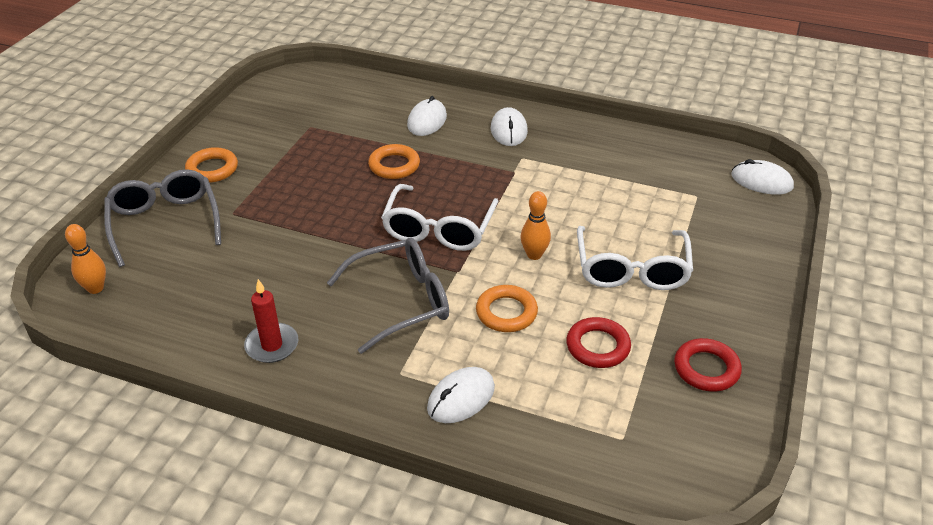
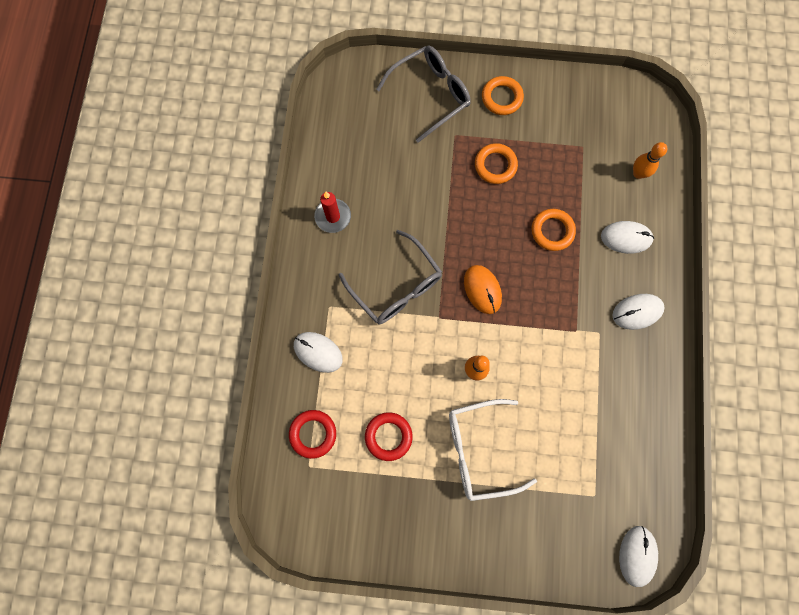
camera: 75 degrees right, 35 degrees up
orange bowling pin [65,224,106,294] -> orange bowling pin moved to [633,142,667,179]
white glasses [381,184,498,251] -> orange mouse [464,265,502,314]
orange ring [476,285,538,332] -> orange ring moved to [475,143,518,184]
red ring [674,338,742,392] -> red ring moved to [289,410,336,459]

